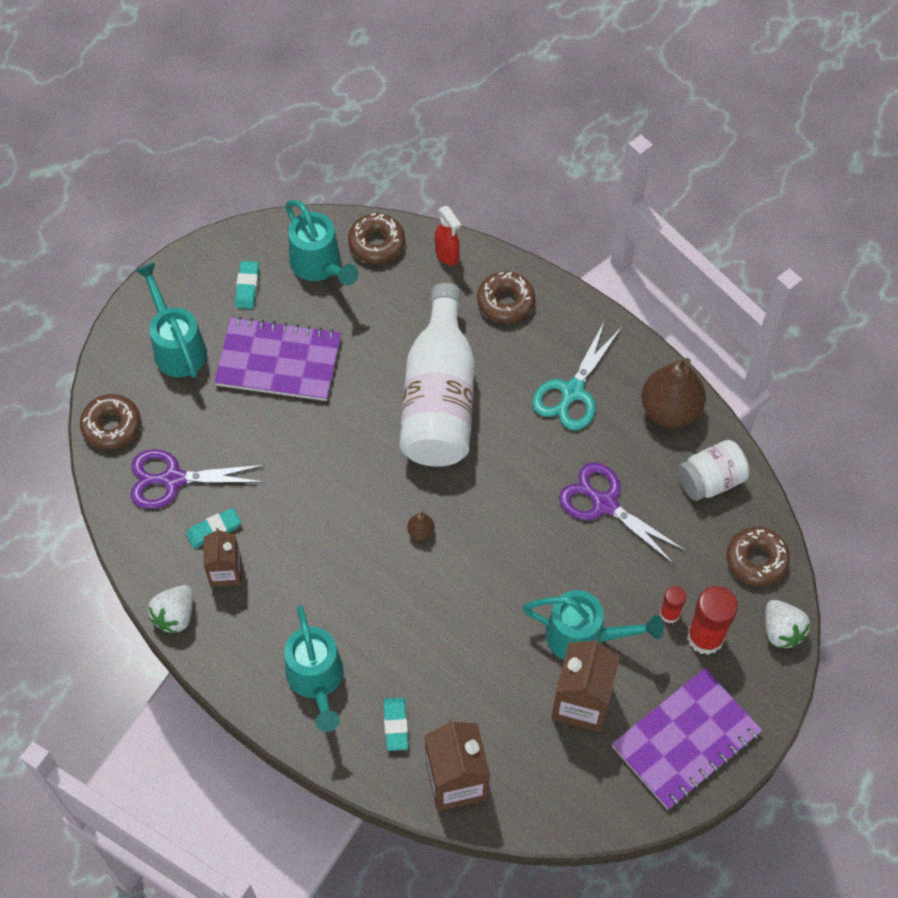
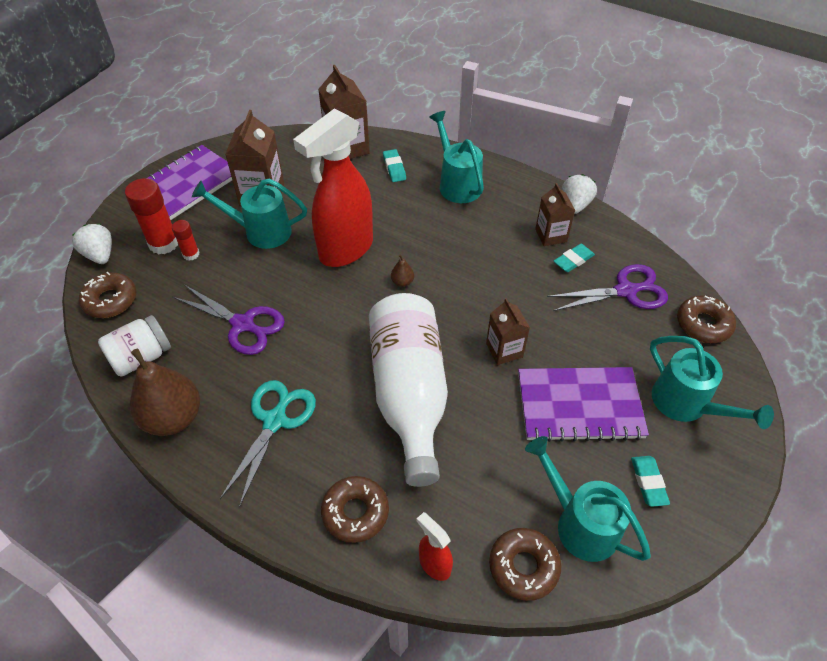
camera: 170 degrees right, 10 degrees down
none -> red spray bottle [293,109,373,267]
none -> brown carton [486,298,530,365]

